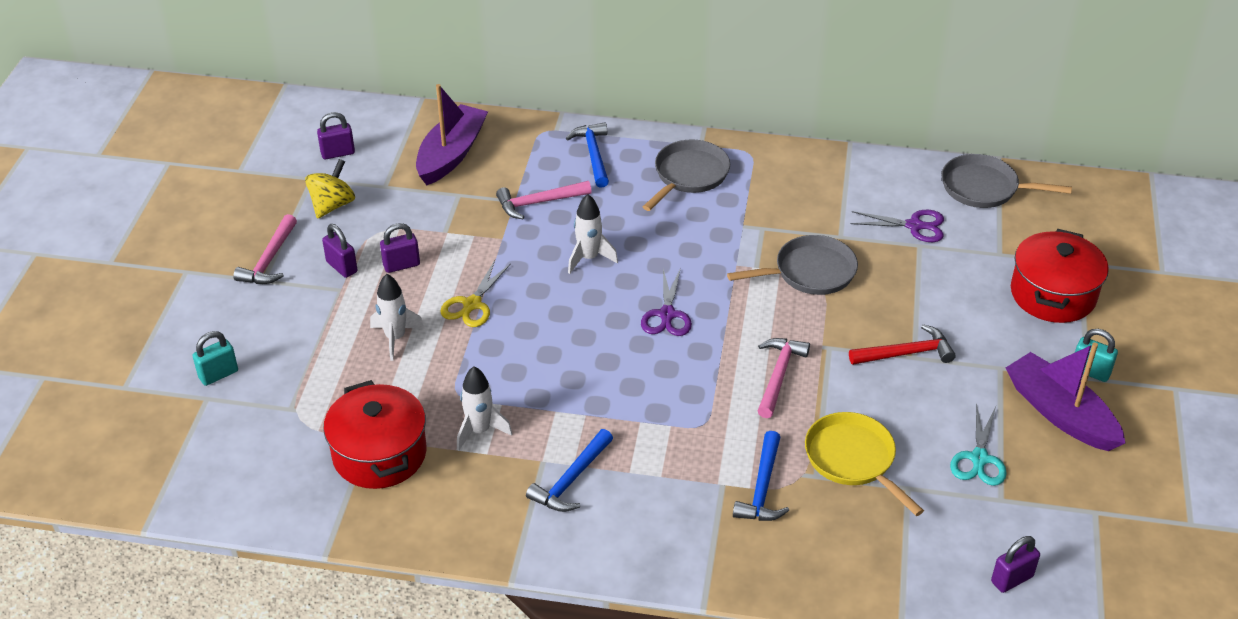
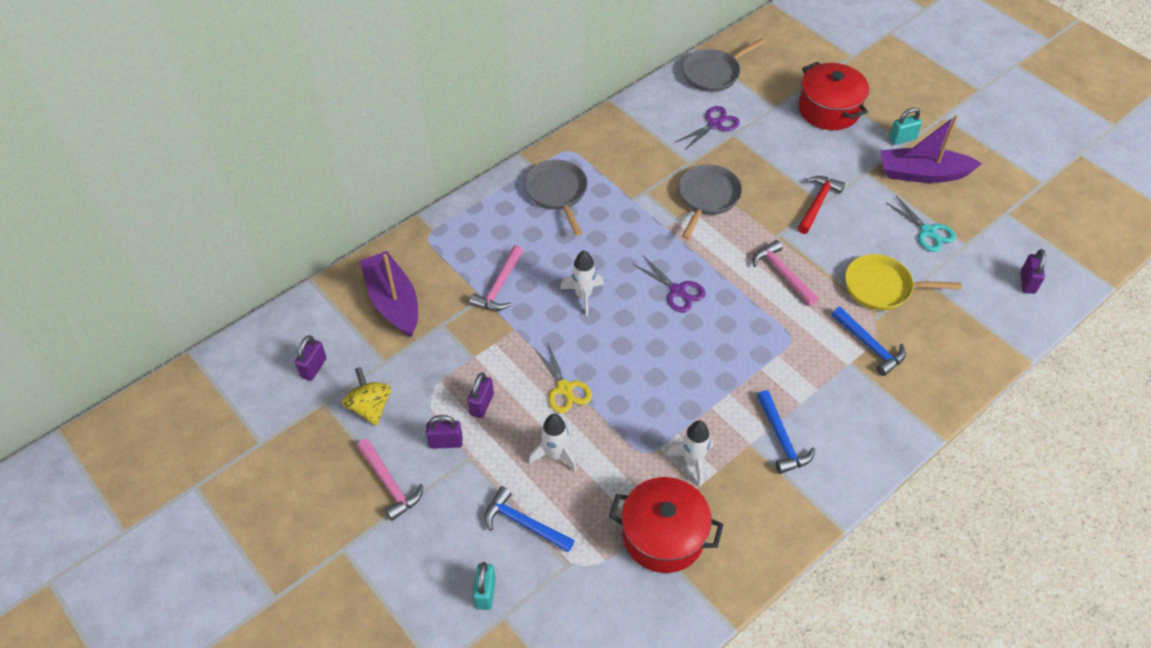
camera: 50 degrees left, 10 degrees up
blue hammer [566,122,609,188] -> blue hammer moved to [485,486,575,552]

